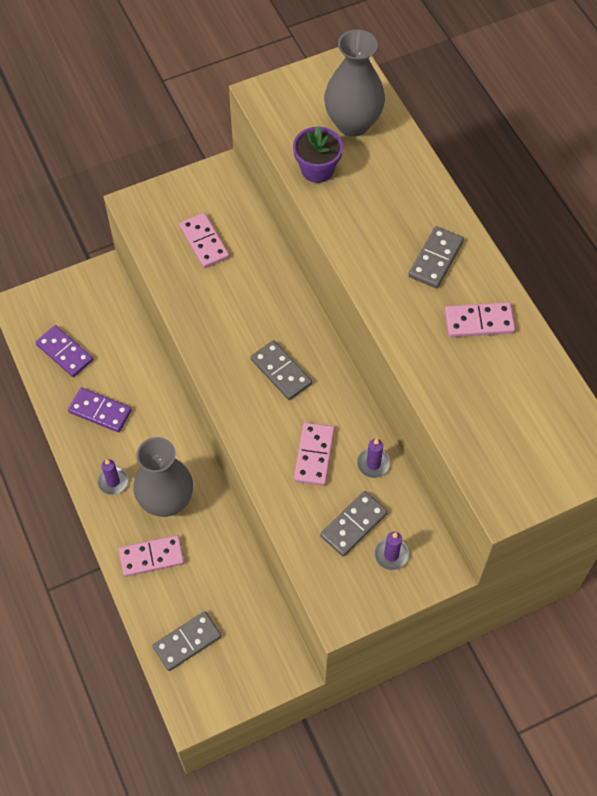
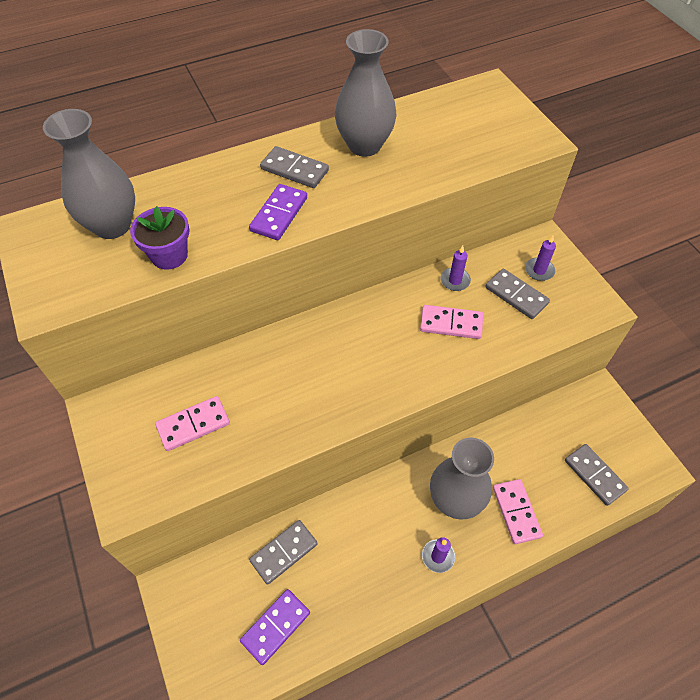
camera: 90 degrees left, 5 degrees down
purple domino [68,388,132,432] -> purple domino moved to [249,184,307,240]
grey domino [251,340,312,400] -> grey domino moved to [249,520,318,585]
pink domino [444,302,516,337] -> grey vase [335,29,397,157]

